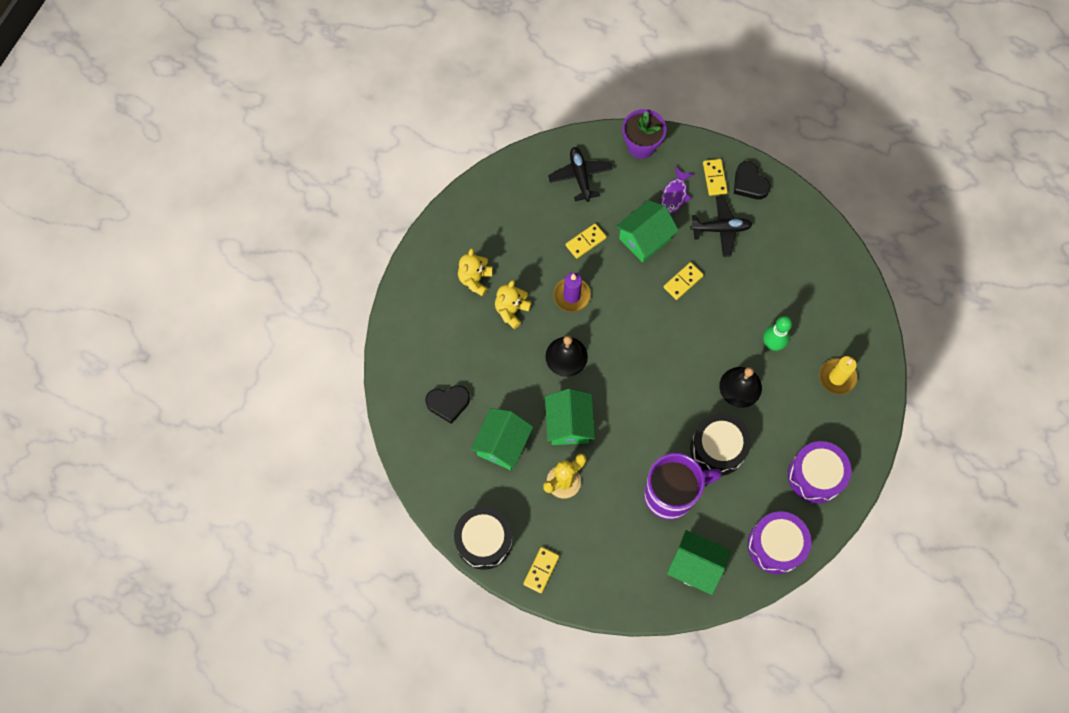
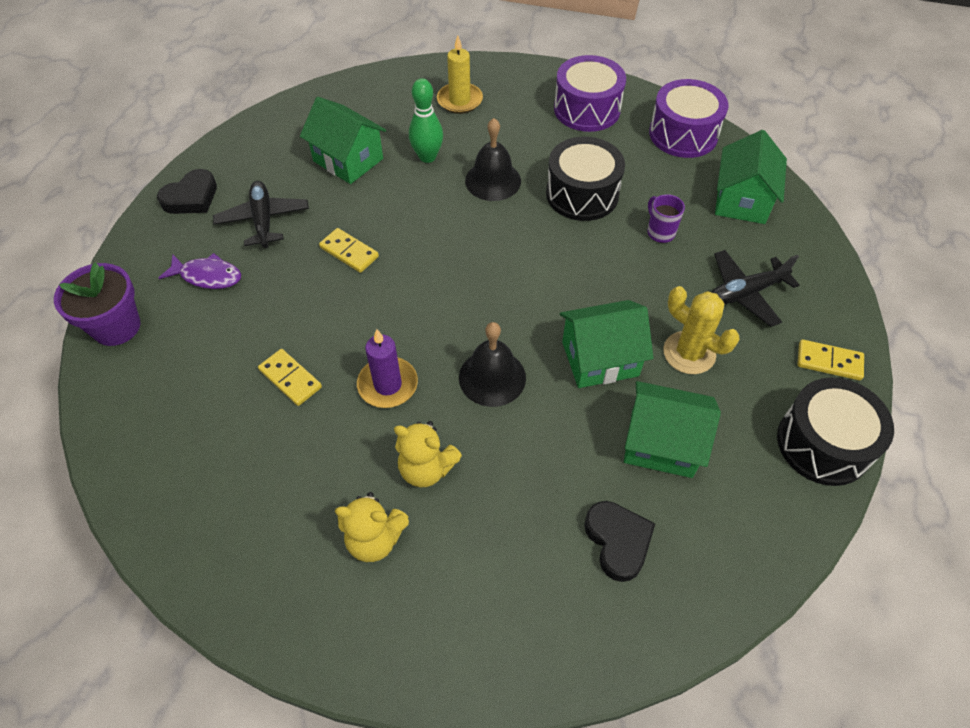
camera: 100 degrees left, 15 degrees down
black plane [548,147,613,202] -> black plane moved to [711,250,799,327]
green house [616,200,679,263] -> green house moved to [300,97,386,184]
purple mug [644,453,722,520] -> purple mug [647,194,685,243], size x0.41
yellow domino [703,159,728,196] -> none

